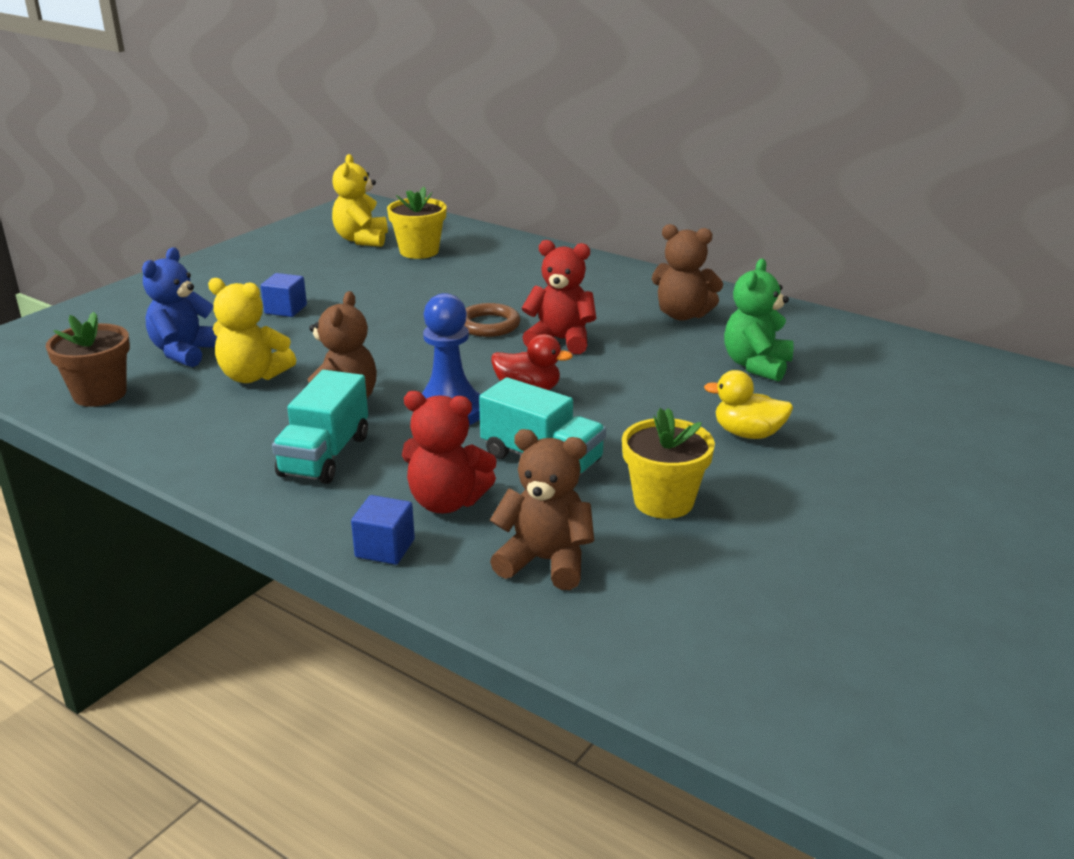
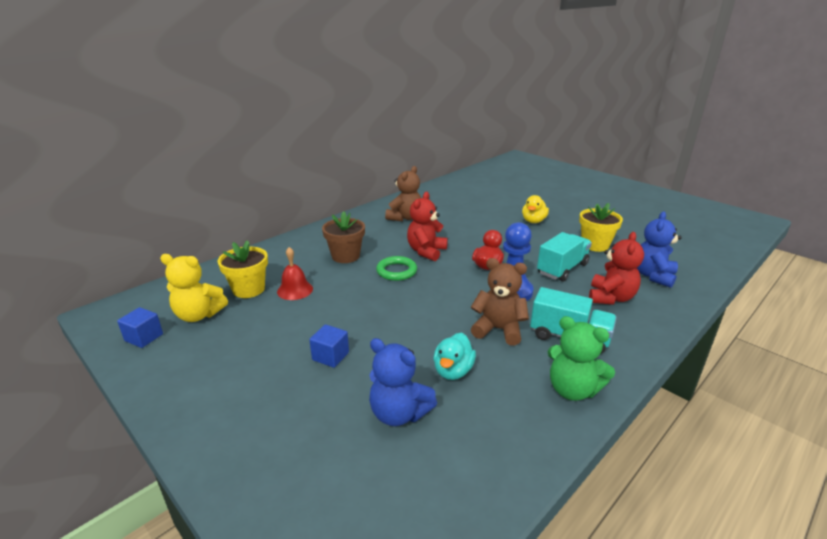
camera: 80 degrees left, 0 degrees up
brown flower pot [46,312,130,407] -> brown flower pot moved to [322,211,365,263]
yellow teddy bear [208,278,296,383] -> turquoise duck [433,333,476,380]
blue cube [351,495,415,565] -> blue cube moved to [117,307,163,348]
brown ring [464,303,520,337] -> green ring [376,256,417,281]
brown teddy bear [490,429,594,590] -> blue teddy bear [637,212,682,288]
green teddy bear [724,259,794,382] -> green teddy bear moved to [548,316,615,401]
none -> red bell [277,247,313,300]

